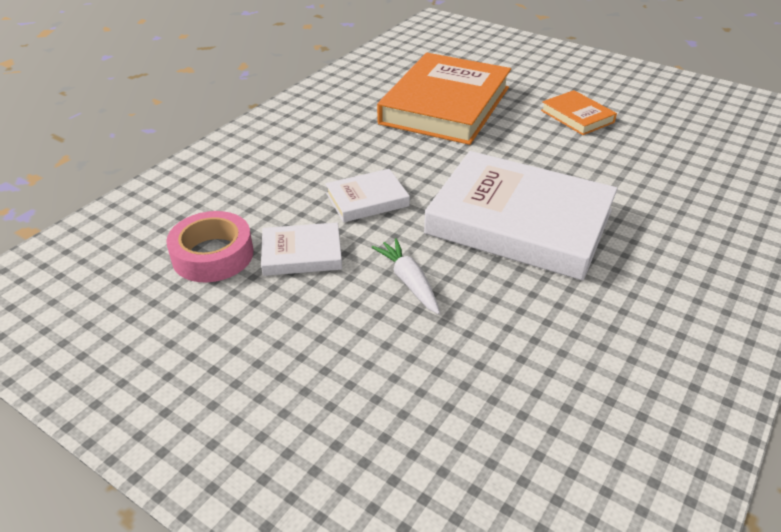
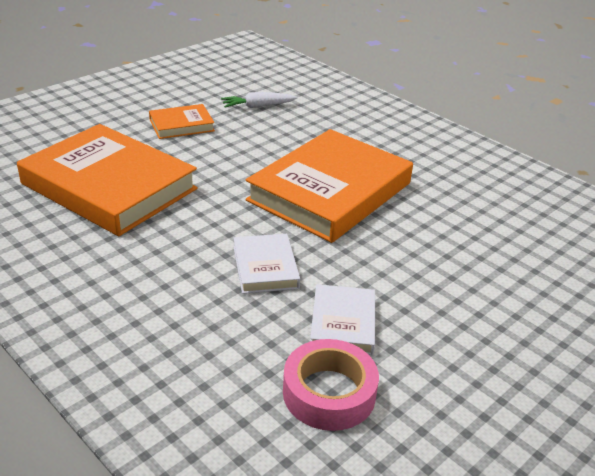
camera: 80 degrees left, 5 degrees down
white carrot [372,238,440,314] -> white carrot moved to [221,92,297,108]
white book [424,151,618,281] -> orange book [245,129,413,243]

